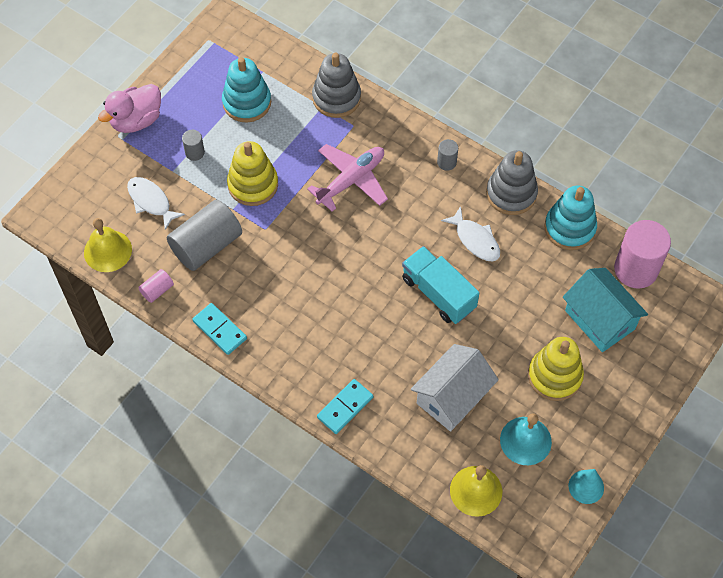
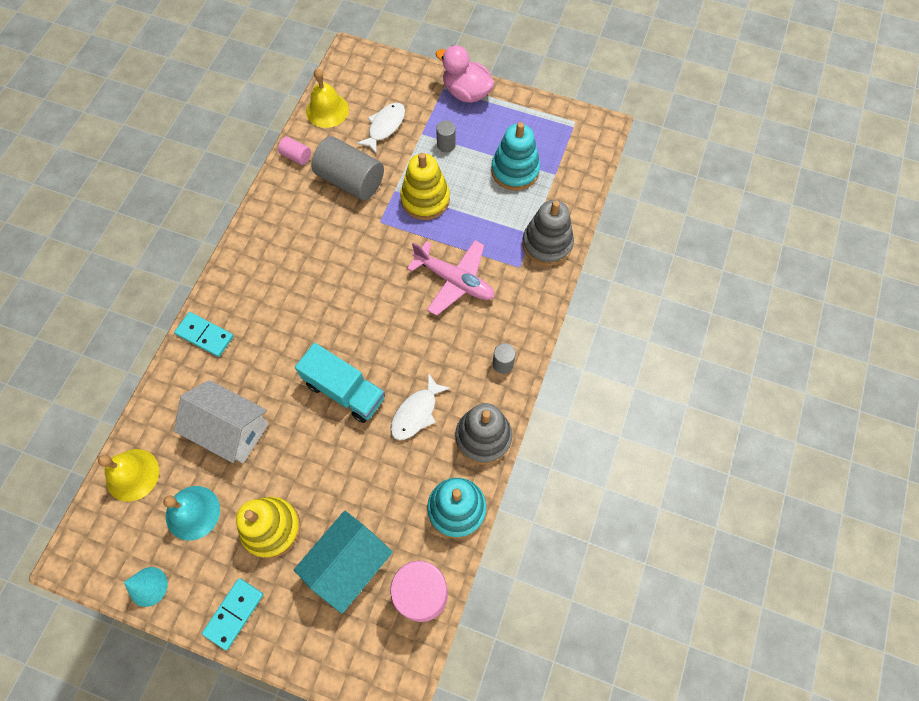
camera: 75 degrees right, 5 degrees up
turquoise domino [192,303,247,355] -> turquoise domino moved to [202,578,264,650]
turquoise truck [402,246,479,324] -> turquoise truck turned 90 degrees clockwise [295,343,385,423]

